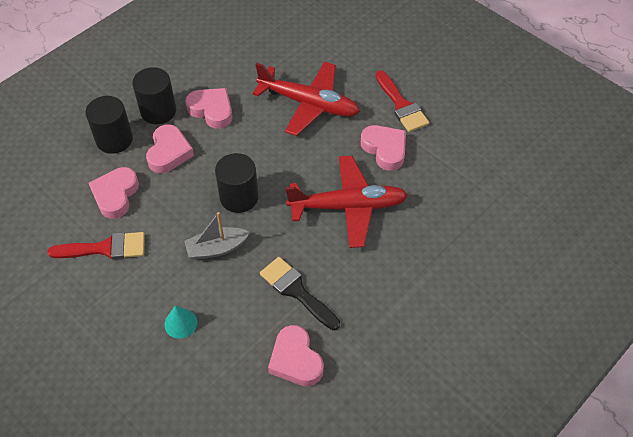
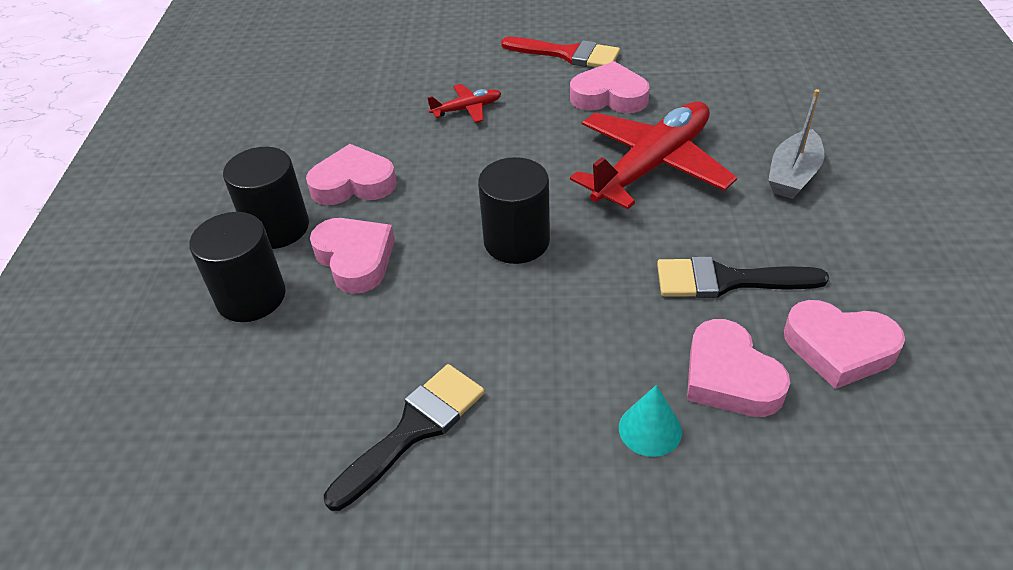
camera: 40 degrees left, 10 degrees down
red brush [48,232,145,260] -> black brush [324,364,485,511]
pink heart [89,167,139,219] -> pink heart moved to [687,319,790,417]
grey boat [184,212,250,260] -> grey boat moved to [768,89,824,199]
red plane [252,62,360,136] -> red plane [427,84,501,123], size x0.45

